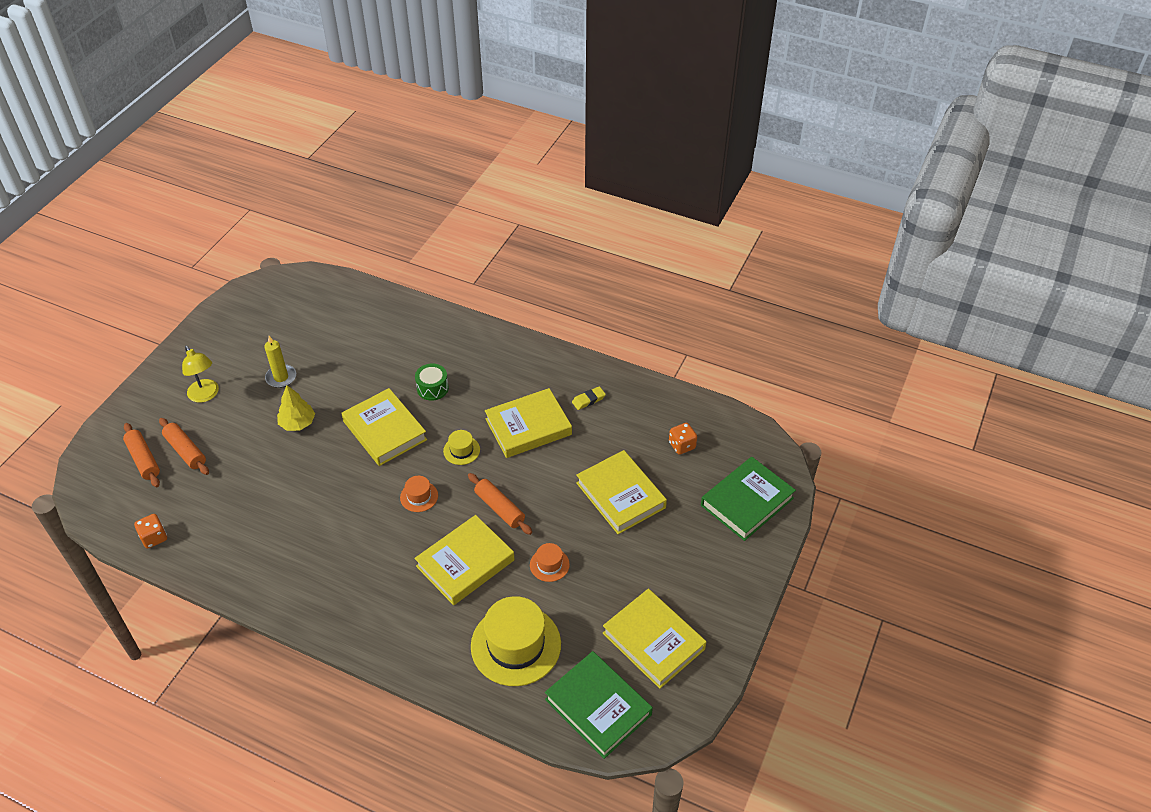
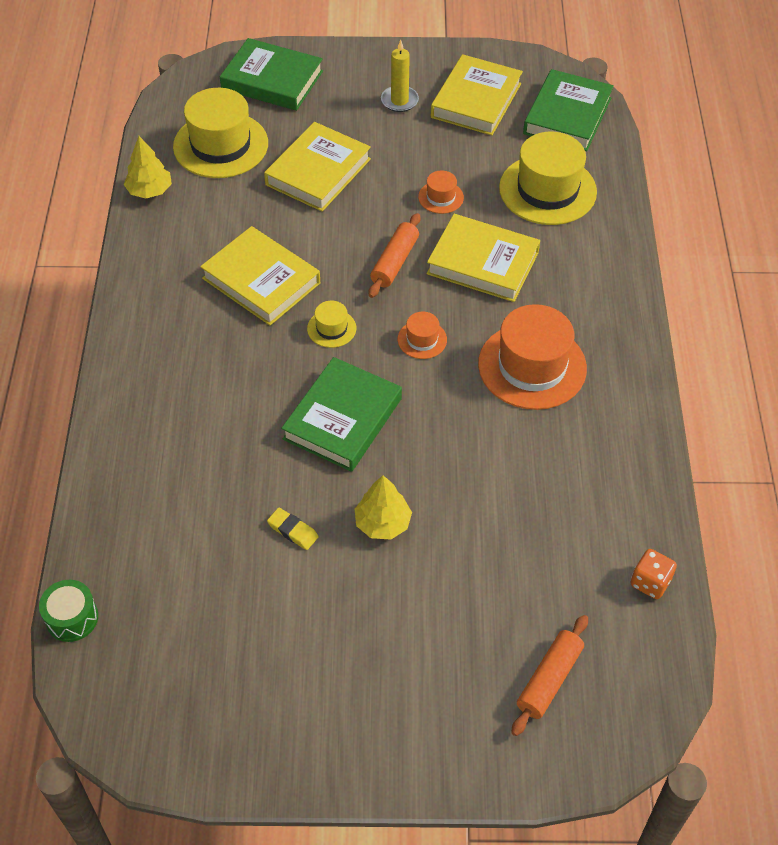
camera: 115 degrees left, 5 degrees up
orange rolling pin [159,418,209,475] -> none
yellow lamp [182,346,219,403] -> none
yellow candle [264,336,296,388] -> yellow candle moved to [381,40,419,112]
yellow book [342,388,427,466] -> green book [281,357,402,472]
green drum [415,363,449,401] -> green drum moved to [39,580,98,642]
yellow eraser [572,386,606,410] -> yellow eraser moved to [267,508,319,550]
orange dice [669,423,697,455] -> yellow hat [173,88,268,178]
none -> yellow tree [124,136,172,198]
none -> orange hat [478,304,587,410]

